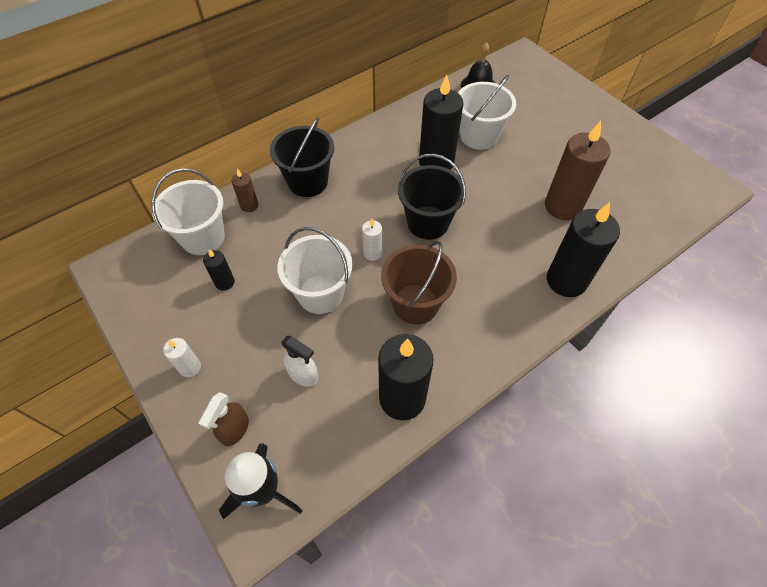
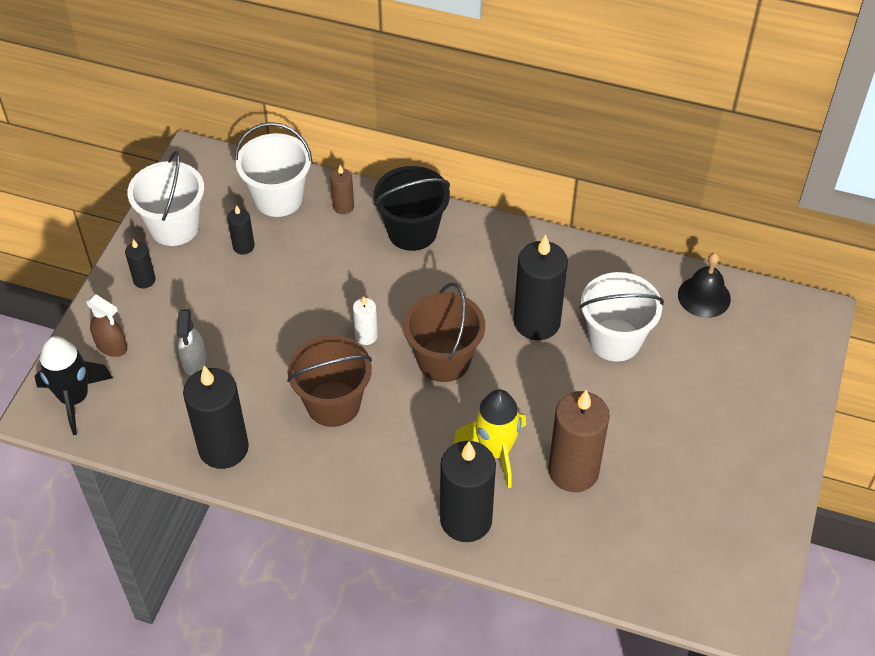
camera: 55 degrees right, 5 degrees down
white candle [163,338,201,377] -> black candle [125,239,156,288]
brown spray bottle [199,392,249,446] -> brown spray bottle turned 135 degrees counterclockwise [86,294,127,357]
white bucket [277,227,353,314] -> white bucket moved to [127,151,204,246]
black bucket [398,154,466,240] -> brown bucket [403,283,485,382]
none -> yellow rocket [453,389,526,488]

